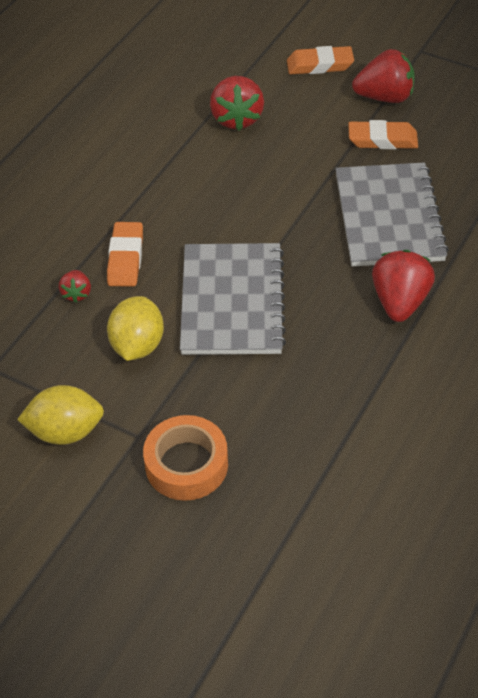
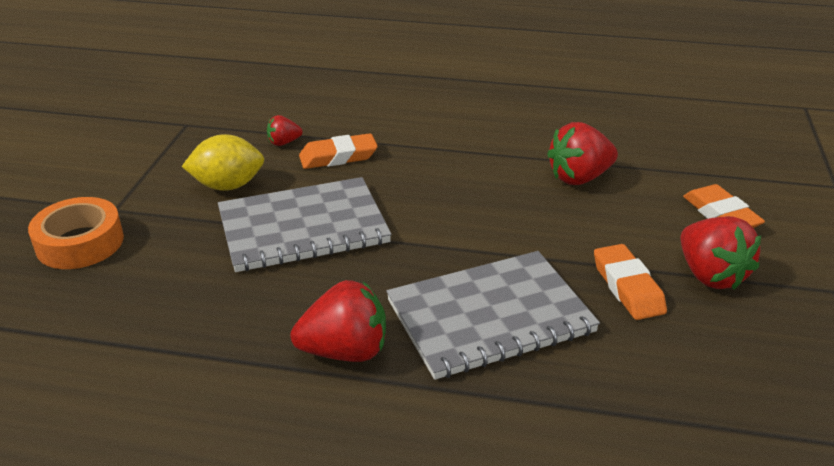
camera: 70 degrees right, 15 degrees down
yellow lemon [17,385,104,445] -> none

